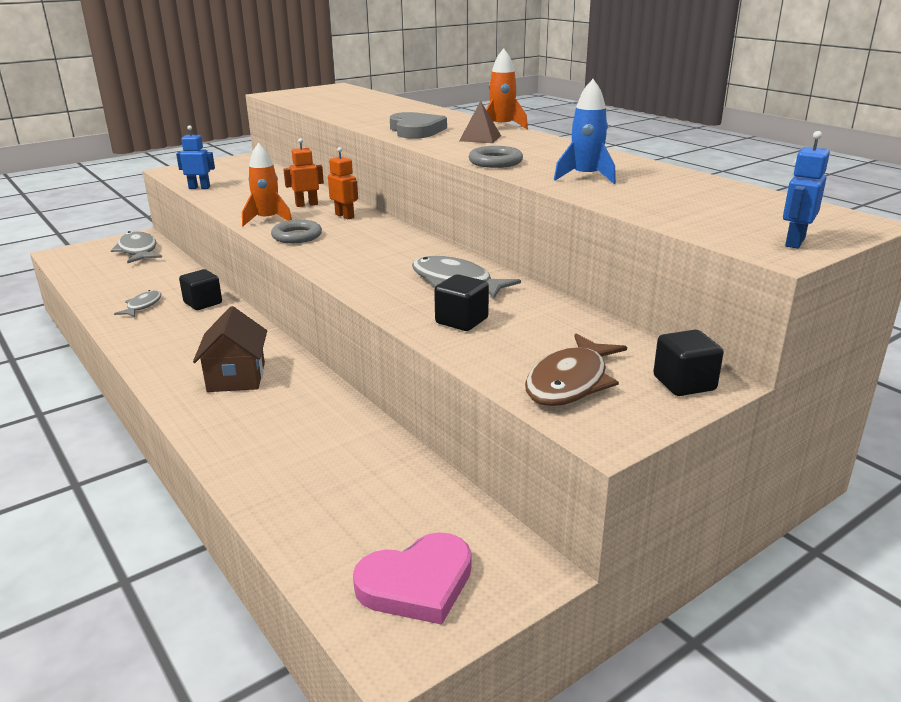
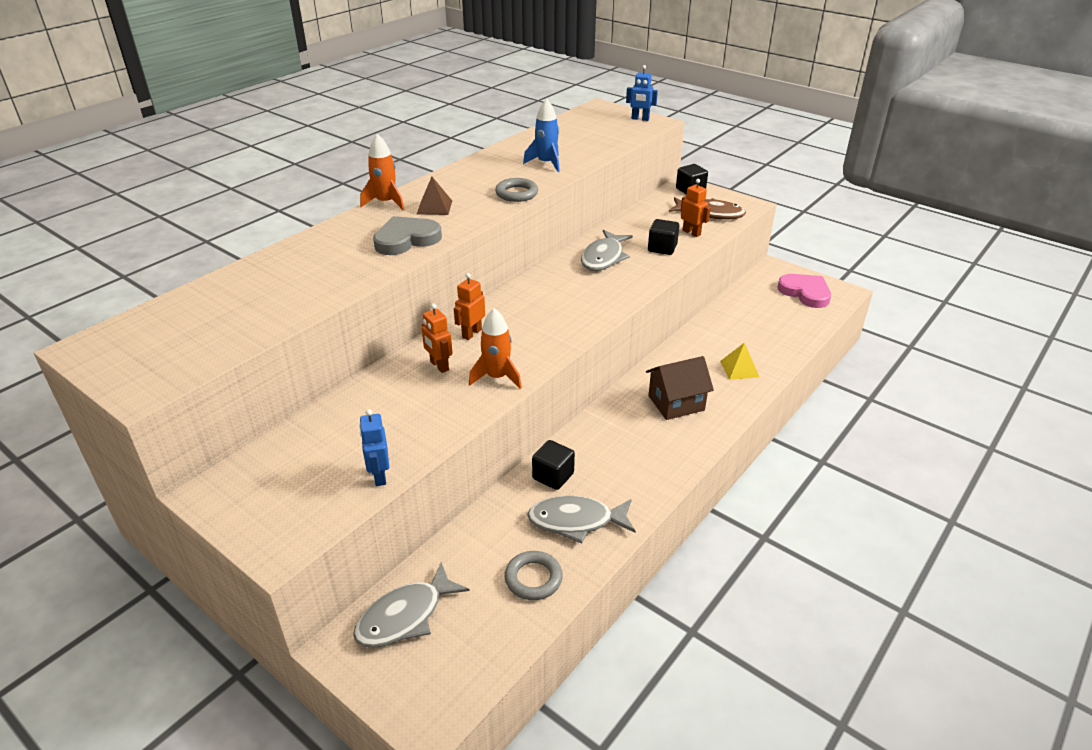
camera: 105 degrees left, 10 degrees up
grey fish [114,290,161,317] -> grey fish [527,496,636,544], size x1.66
grey ring [271,220,322,243] -> grey ring moved to [505,551,563,600]
none -> orange robot [681,179,711,237]
none -> yellow pyramid [720,343,759,380]

